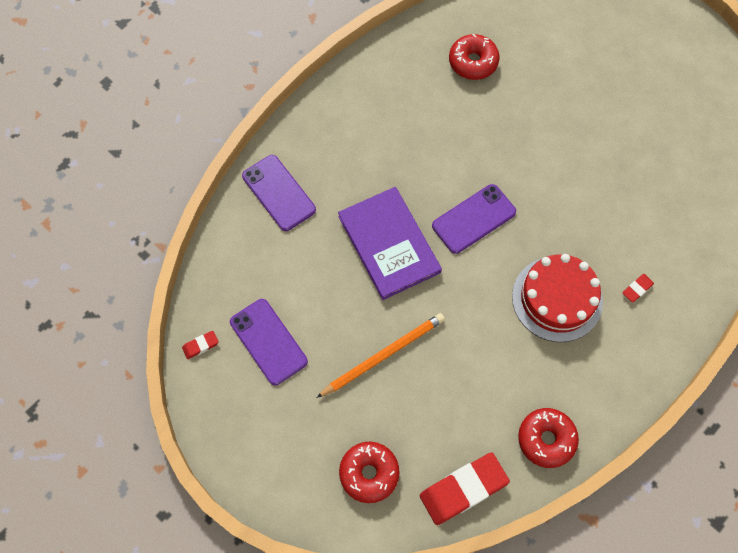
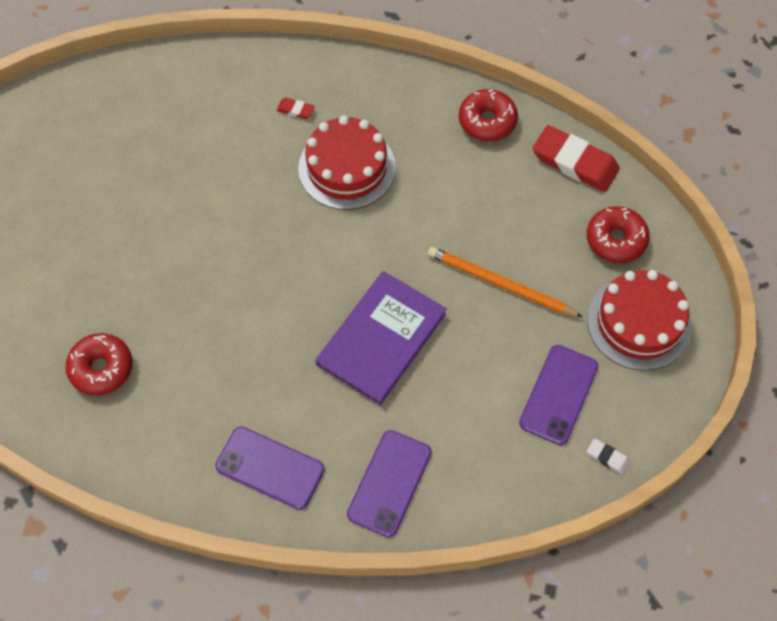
camera: 120 degrees left, 5 degrees down
red eraser [182,331,219,359] -> white eraser [587,438,630,475]
purple phone [432,184,516,254] -> purple phone moved to [215,426,325,510]
none -> red cake [587,270,692,371]

